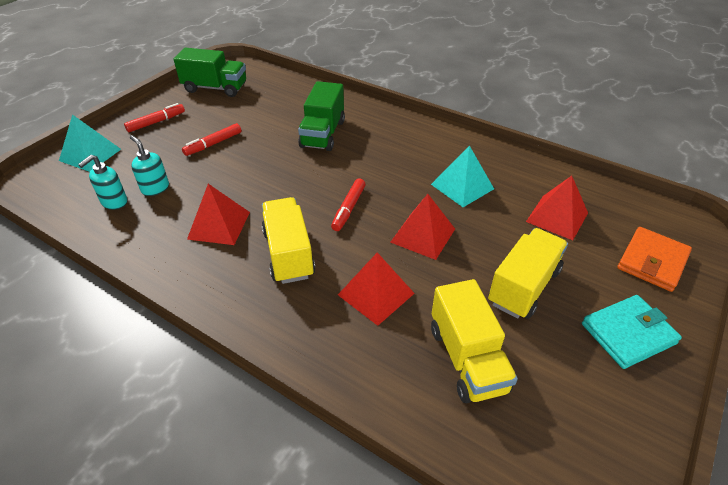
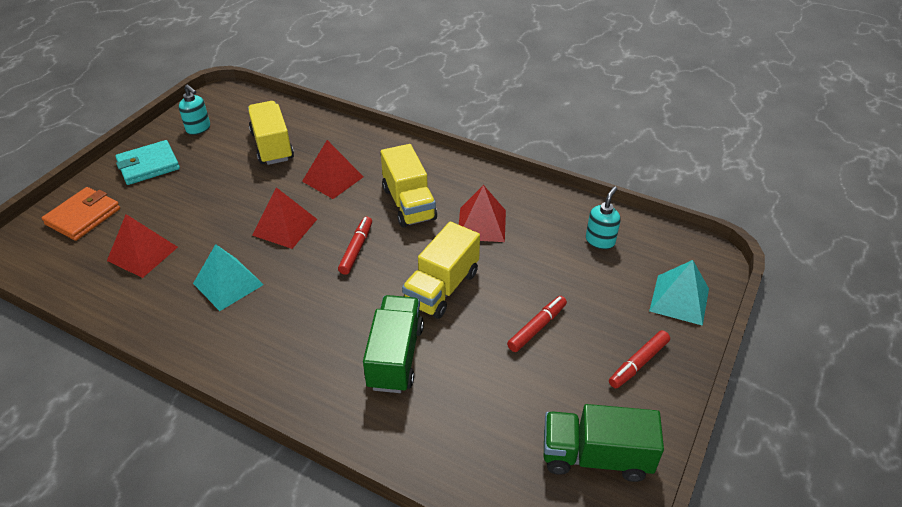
camera: 175 degrees right, 0 degrees up
turquoise soap dispenser [130,135,169,196] -> turquoise soap dispenser moved to [179,84,210,135]
yellow truck [488,228,568,319] -> yellow truck moved to [402,222,480,319]

